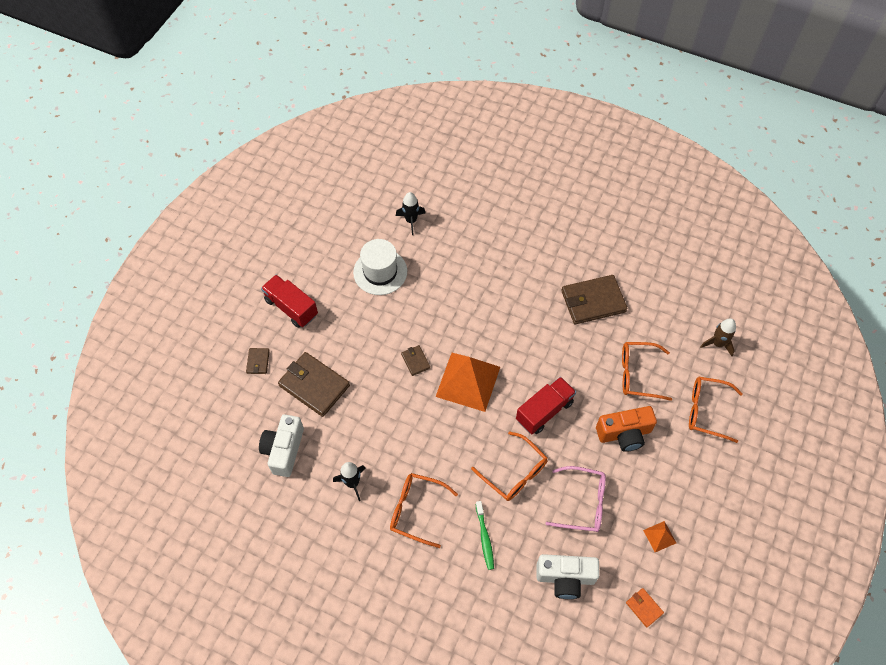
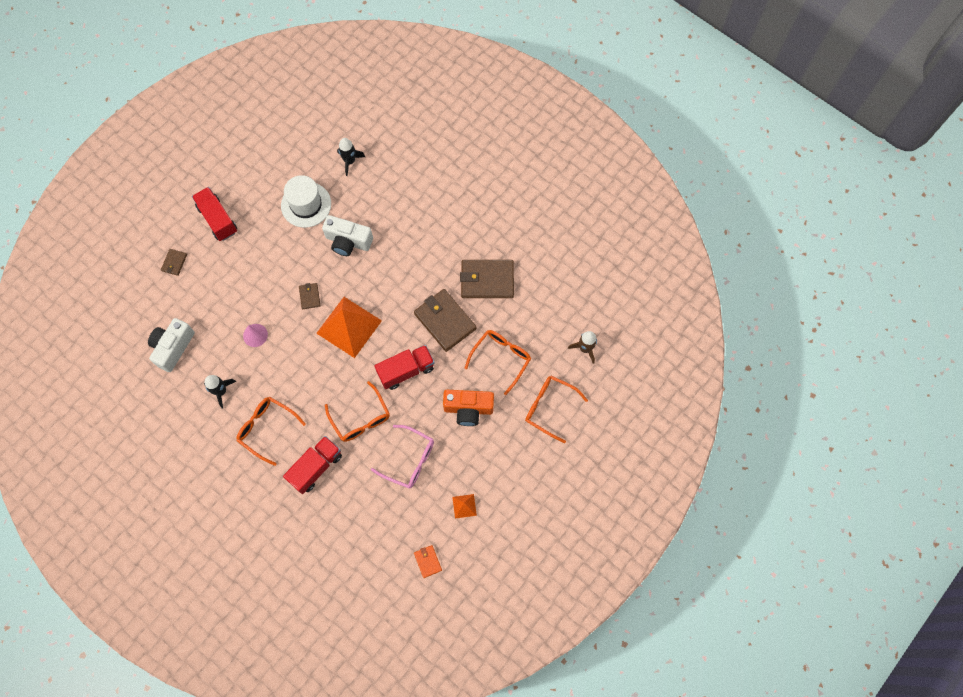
camera: 15 degrees right, 10 degrees up
brown wallet [278,352,350,417] -> brown wallet moved to [414,289,477,352]
green toothbrush [476,501,494,570] -> red truck [283,436,342,494]
white camera [536,554,600,599] -> white camera moved to [322,215,373,256]
orange glasses [622,342,672,401] -> orange glasses turned 105 degrees clockwise [465,330,531,395]
none -> pink cone [243,324,268,347]

